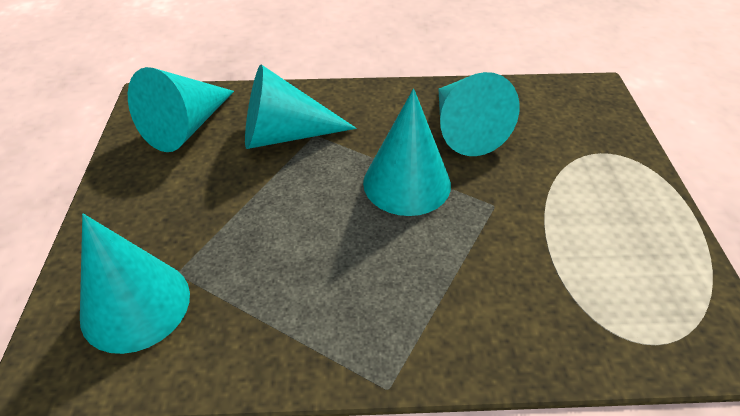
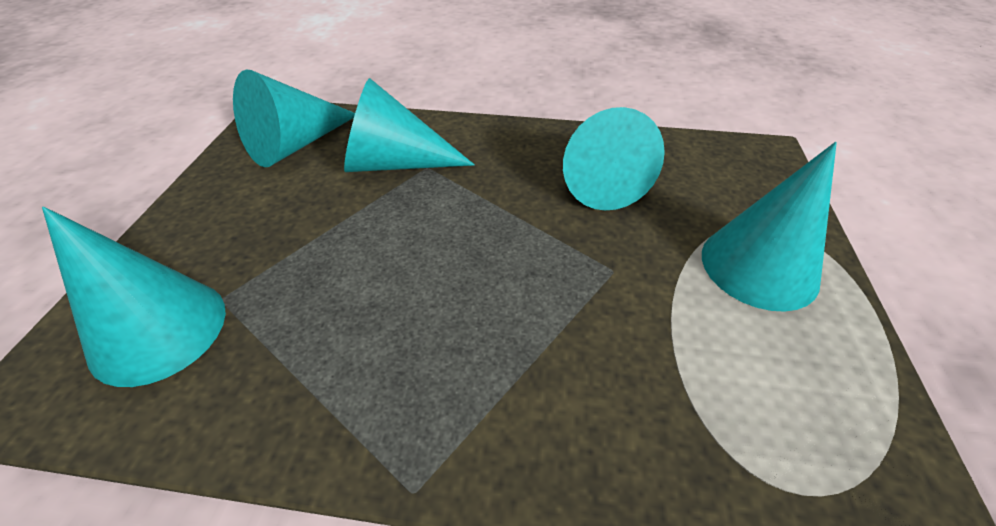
camera: 10 degrees right, 0 degrees up
turquoise cone [363,89,451,216] -> turquoise cone moved to [702,142,837,312]

